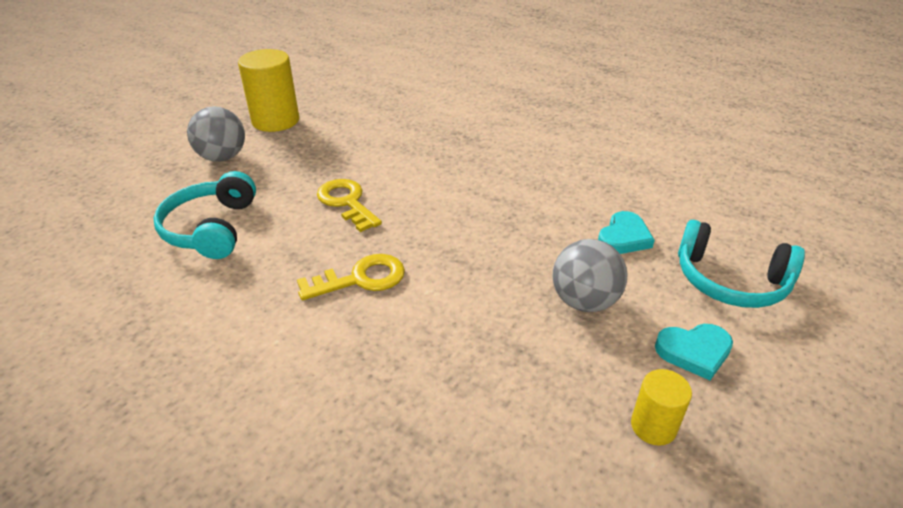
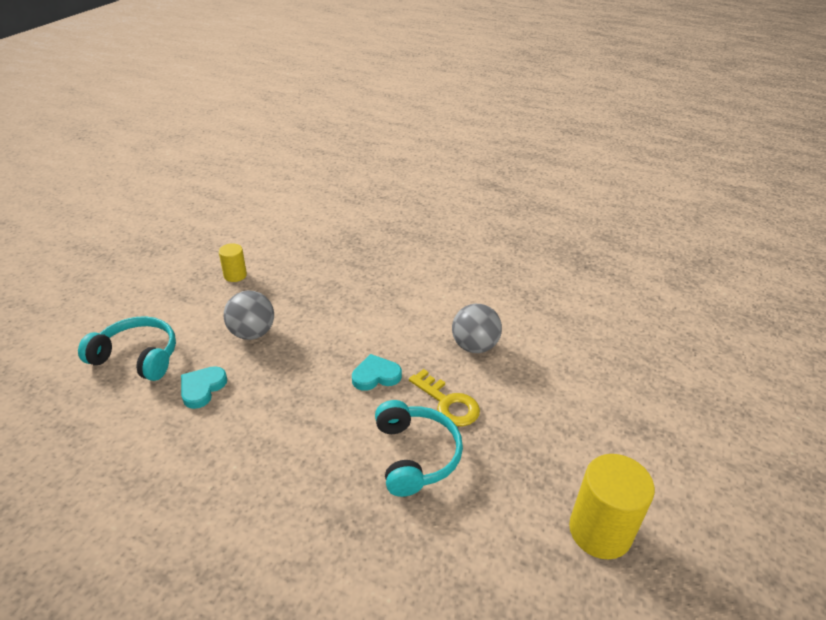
camera: 170 degrees right, 0 degrees up
turquoise headphones [153,171,256,259] -> turquoise headphones moved to [375,400,463,497]
grey ball [187,106,245,162] -> grey ball moved to [452,304,502,353]
yellow key [297,254,405,300] -> none
turquoise heart [655,324,733,380] -> turquoise heart moved to [352,354,402,391]

